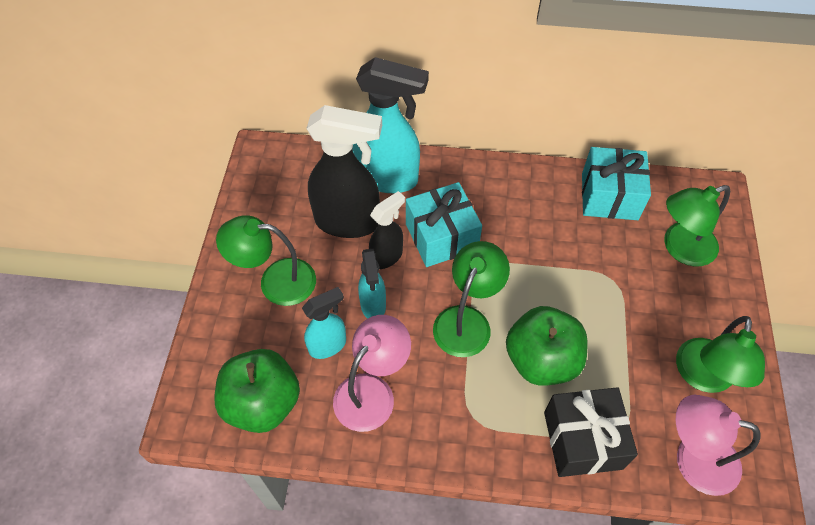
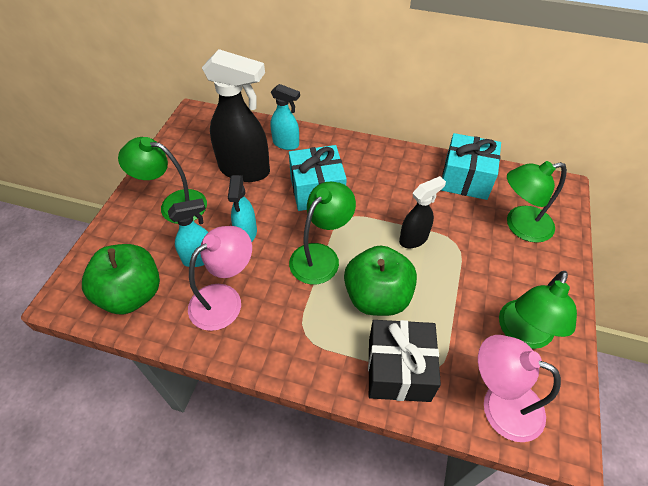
camera: 10 degrees right, 5 degrees down
turquoise spray bottle [352,57,429,193] -> turquoise spray bottle [271,84,300,150], size x0.55
black spray bottle [369,191,405,269] -> black spray bottle moved to [399,176,446,248]

